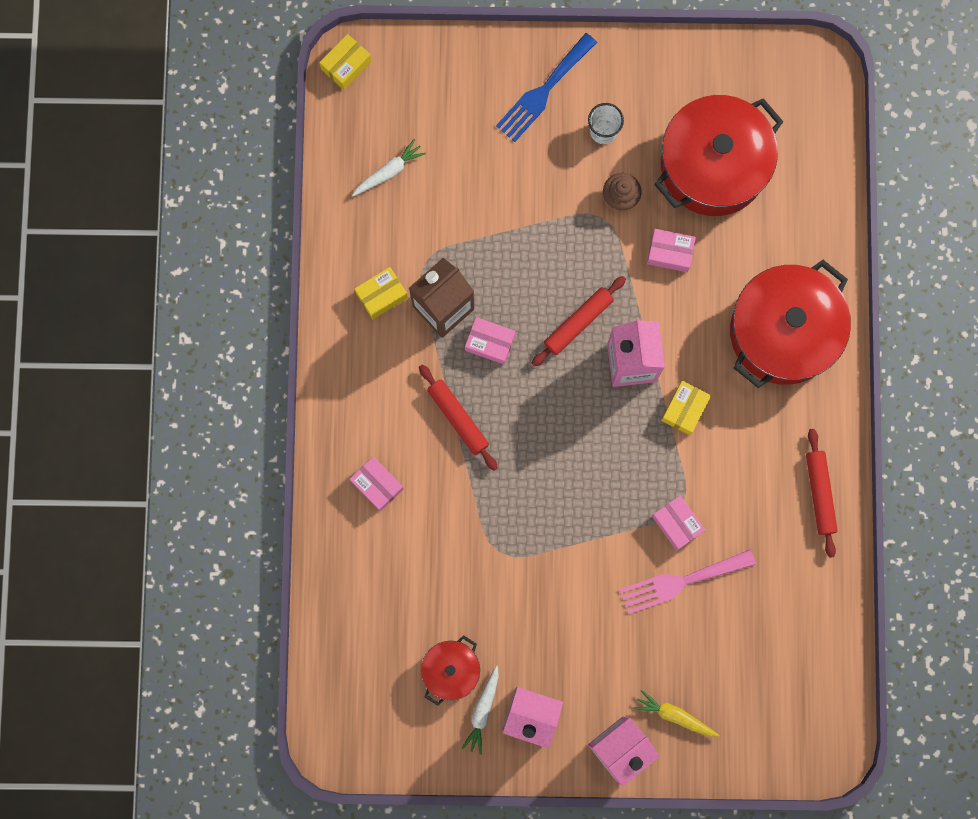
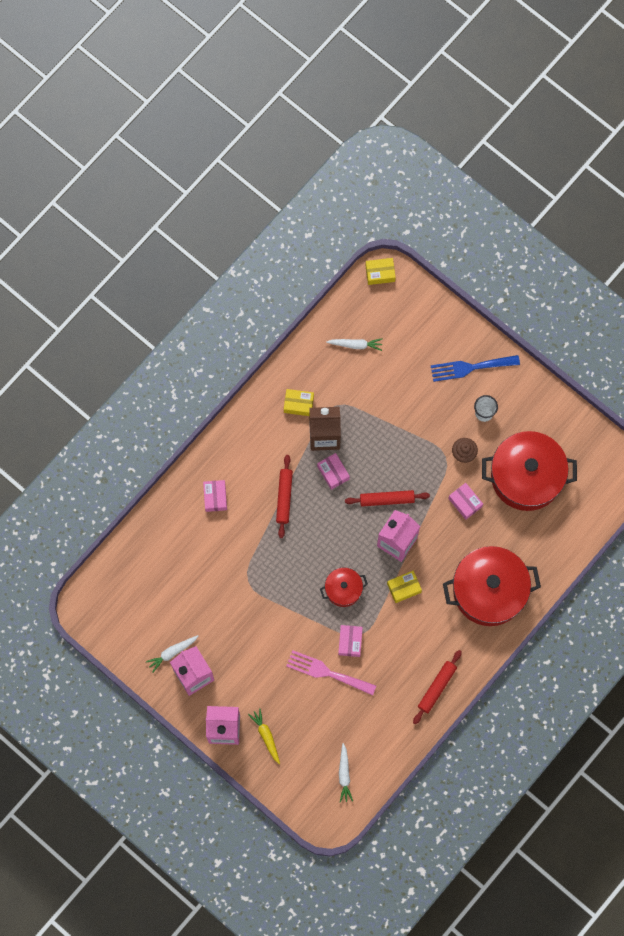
camera: 40 degrees right, 5 degrees down
red pot [421,635,480,706] -> red pot moved to [320,568,368,607]
none -> white carrot [339,743,353,803]

